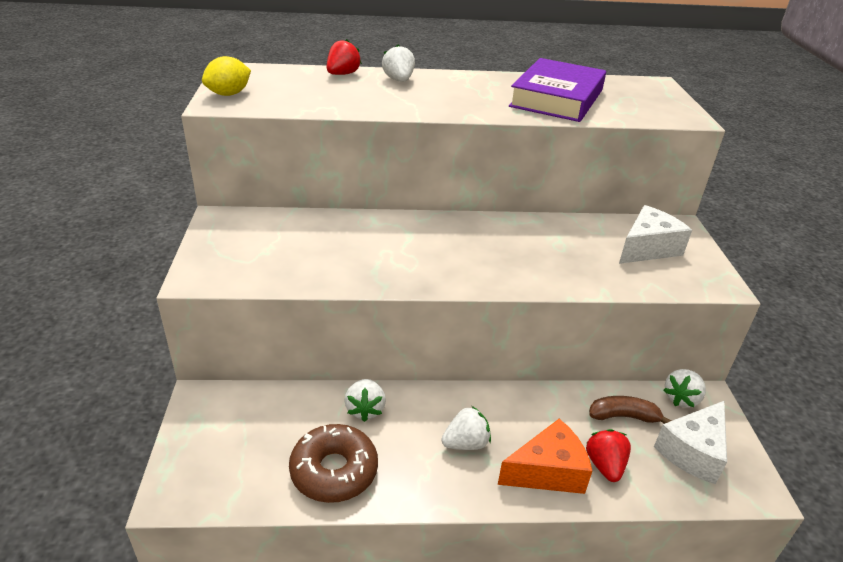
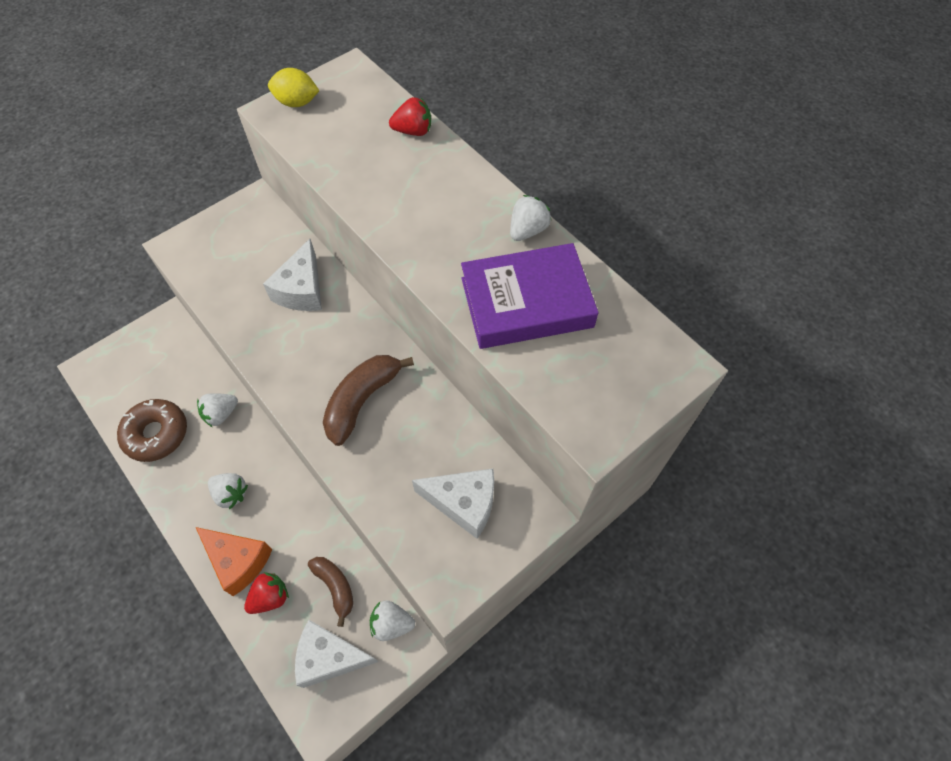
camera: 55 degrees right, 25 degrees up
white strawberry [382,44,415,82] -> white strawberry moved to [510,195,552,241]
none -> white cheese [263,239,322,311]
none -> brown banana [323,355,414,446]

